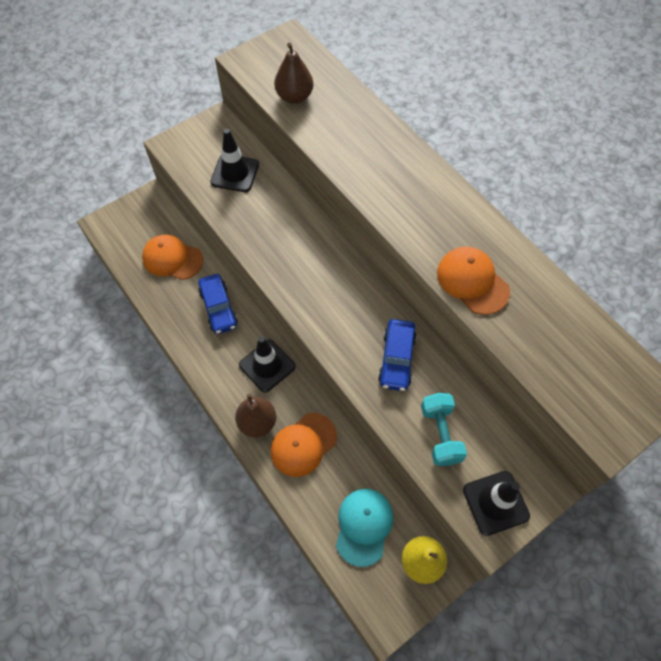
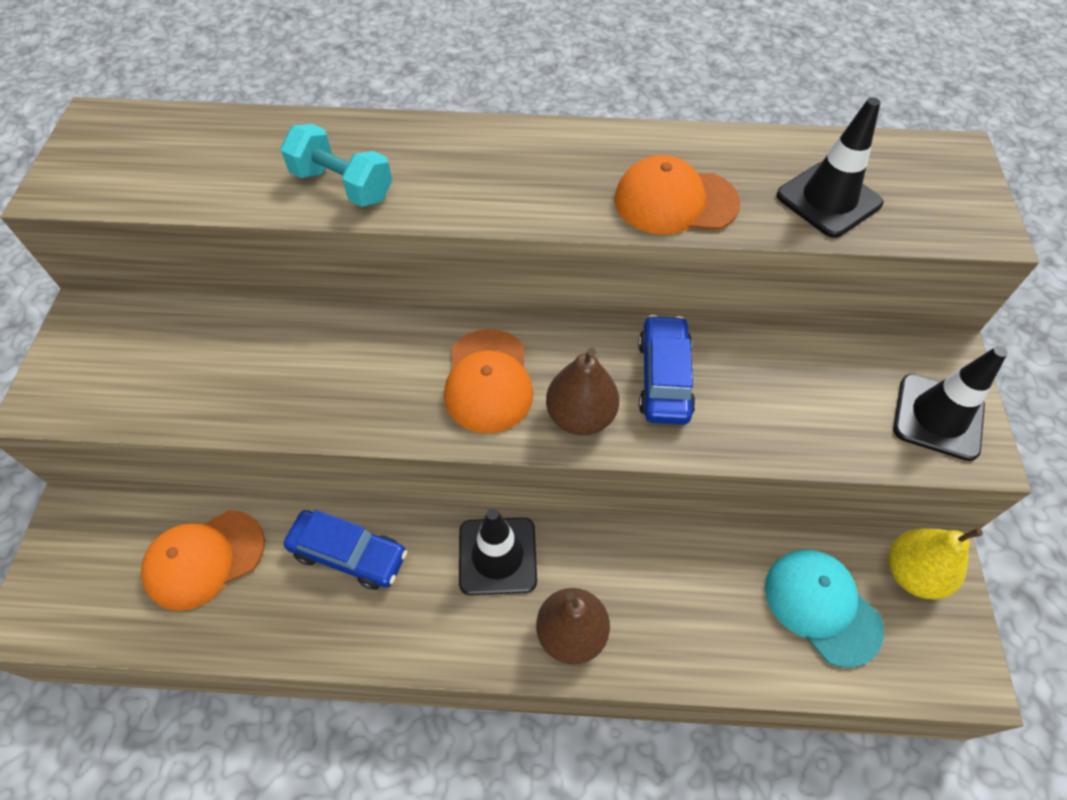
camera: 50 degrees left, 5 degrees down
black traffic cone [210,129,259,192] -> black traffic cone moved to [776,97,884,238]
orange cap [271,413,337,477] -> orange cap moved to [444,329,534,434]
brown pear [274,43,313,104] -> brown pear moved to [546,348,619,435]
blue car [378,319,417,391] -> blue car turned 135 degrees counterclockwise [638,315,696,425]
turquoise dumbbell [421,393,467,466] -> turquoise dumbbell moved to [280,124,392,207]

